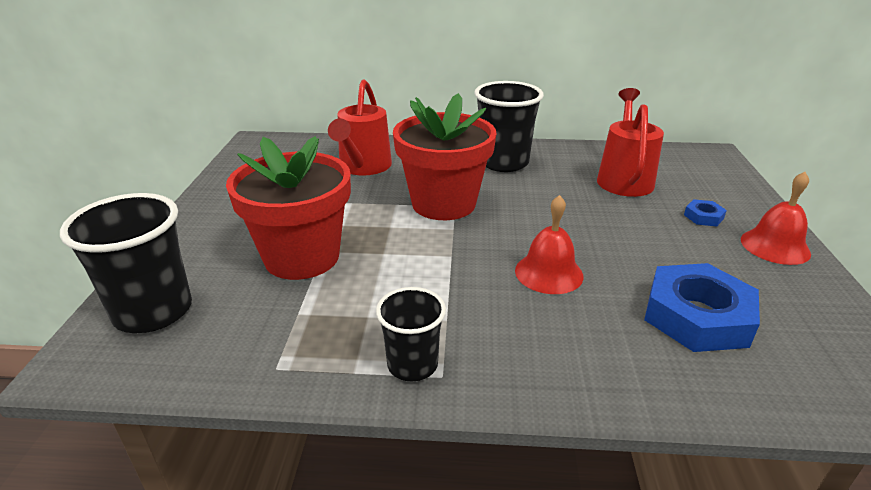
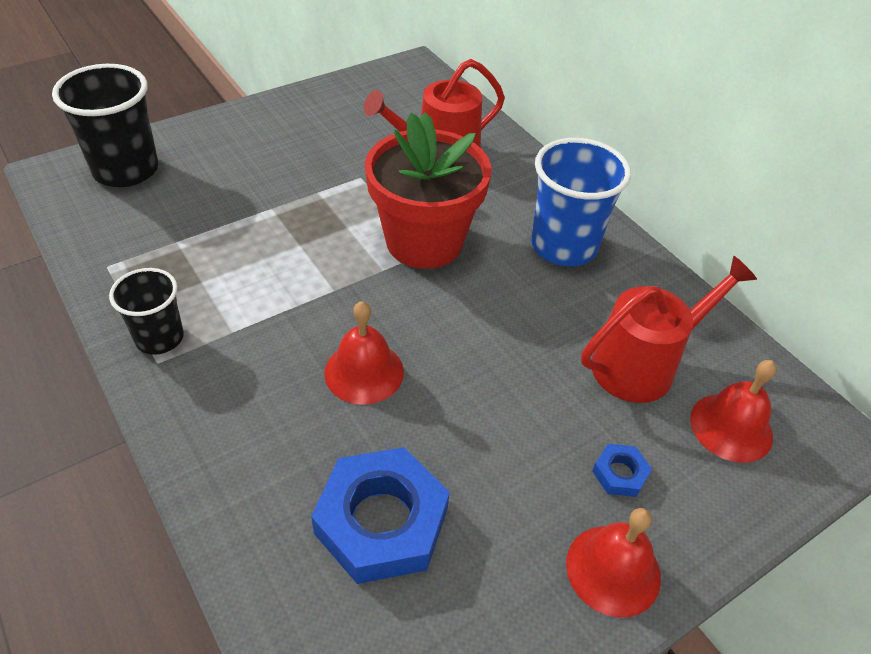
camera: 50 degrees right, 15 degrees up
red flower pot [226,136,351,280] -> none
black cup [474,81,544,172] -> blue cup [531,138,631,266]
none -> red bell [690,360,777,463]

